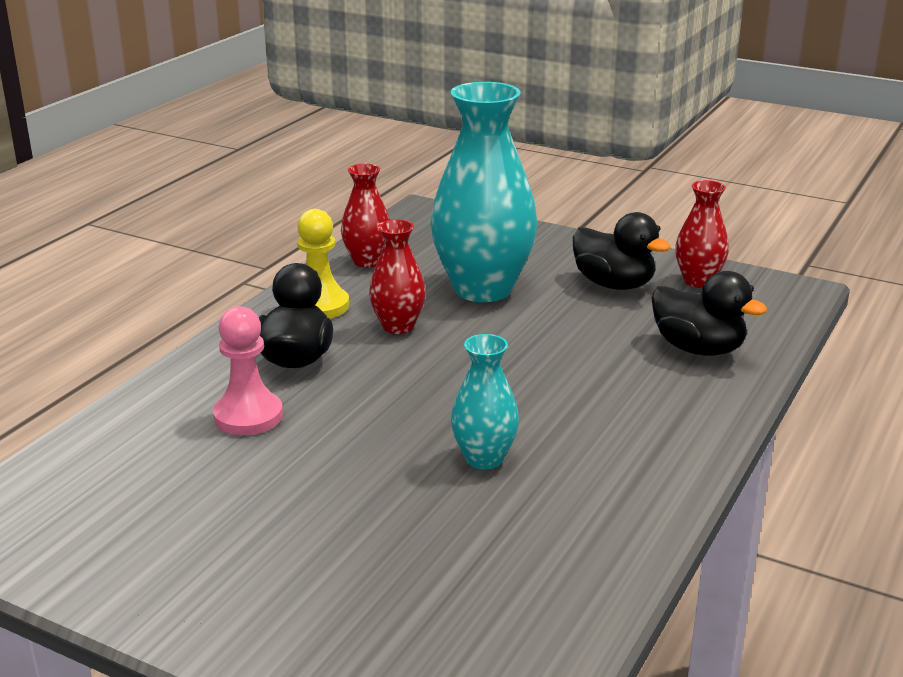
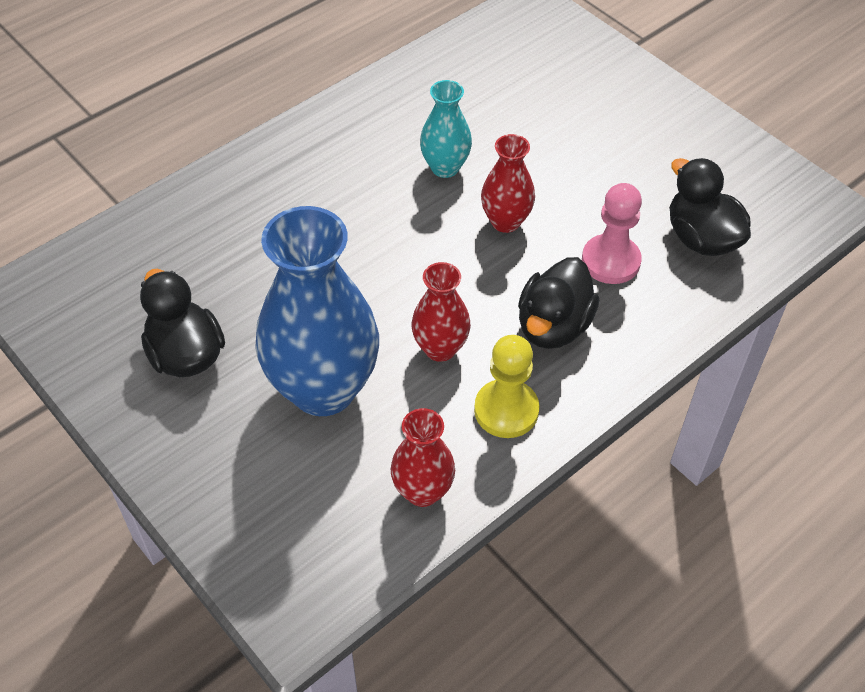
camera: 160 degrees left, 25 degrees up
turquoise vase [430,82,537,302] -> blue vase [255,206,379,416]
black duck [651,271,767,356] -> black duck moved to [670,158,751,256]
red vase [675,180,729,288] -> red vase moved to [481,134,535,233]

